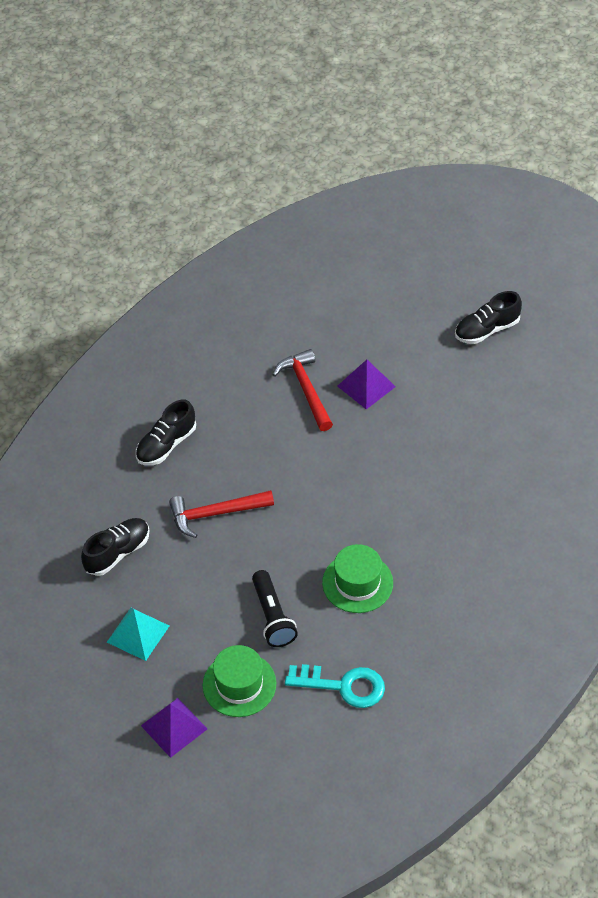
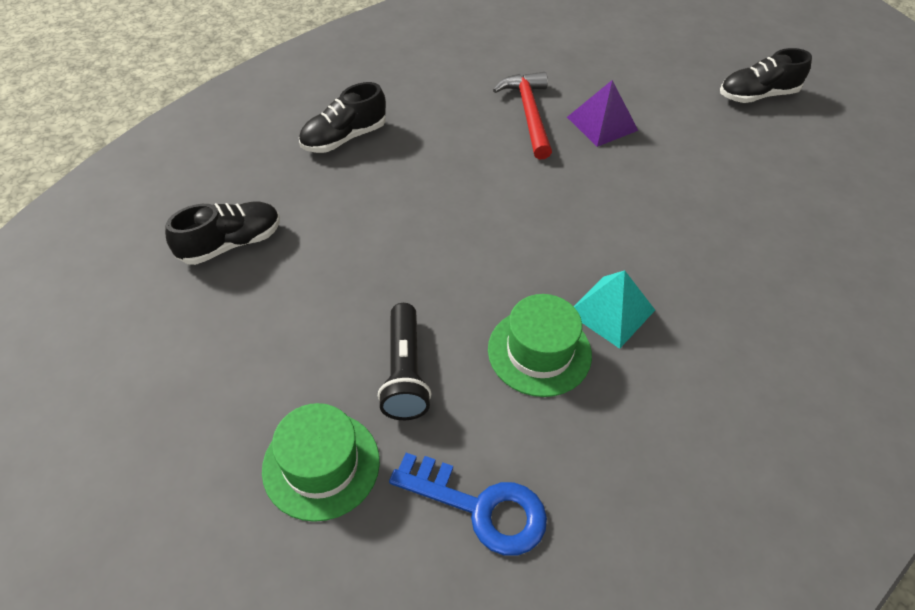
camera: 10 degrees right, 0 degrees up
turquoise pyramid [107,608,169,661] -> turquoise pyramid moved to [574,270,655,349]
purple pyramid [141,698,207,758] -> none
red hammer [169,490,274,538] -> none
turquoise key [285,664,385,708] -> blue key [389,453,547,556]

